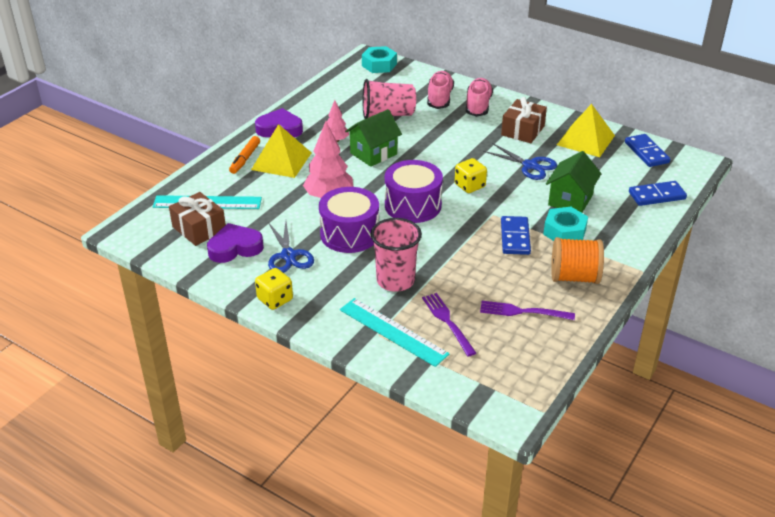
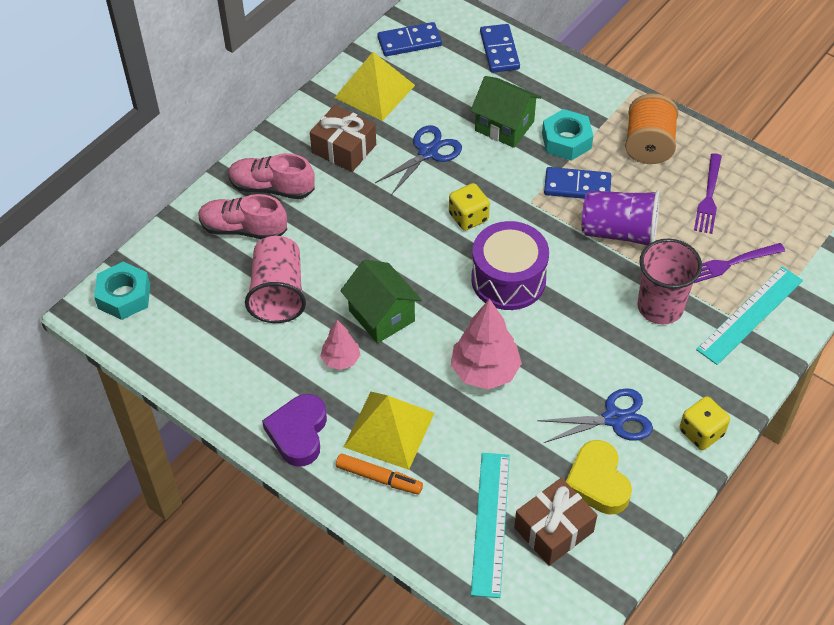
camera: 85 degrees left, 15 degrees up
purple heart [207,223,264,263] -> yellow heart [566,440,632,515]
purple drum [319,187,379,253] -> none
none -> purple cup [582,190,660,245]

